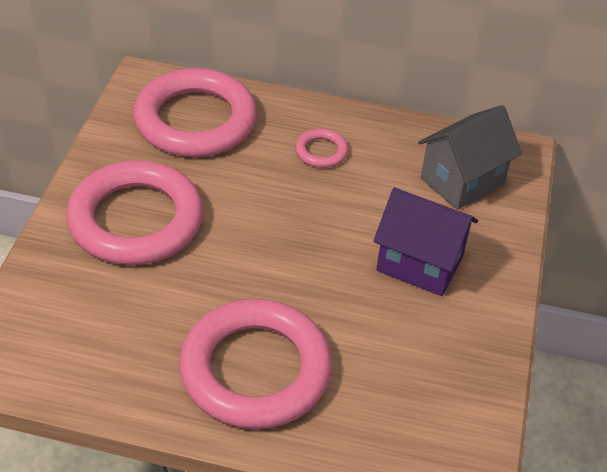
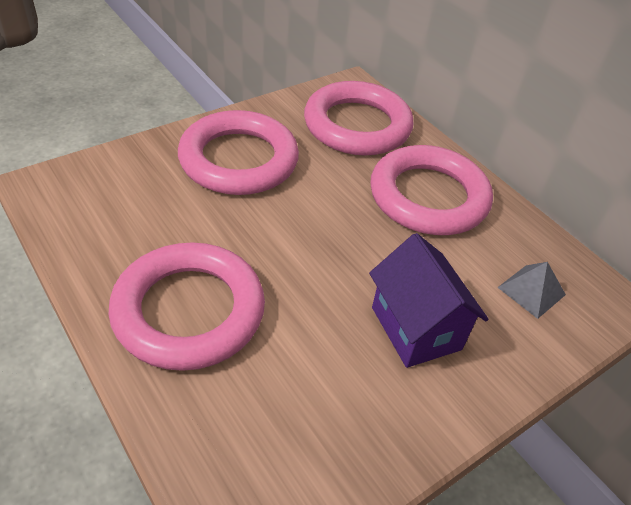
camera: 40 degrees right, 0 degrees up
pink ring [295,129,348,168] -> pink ring [370,145,493,235], size x2.34
grey house [418,105,522,210] -> grey pyramid [497,262,566,319]

